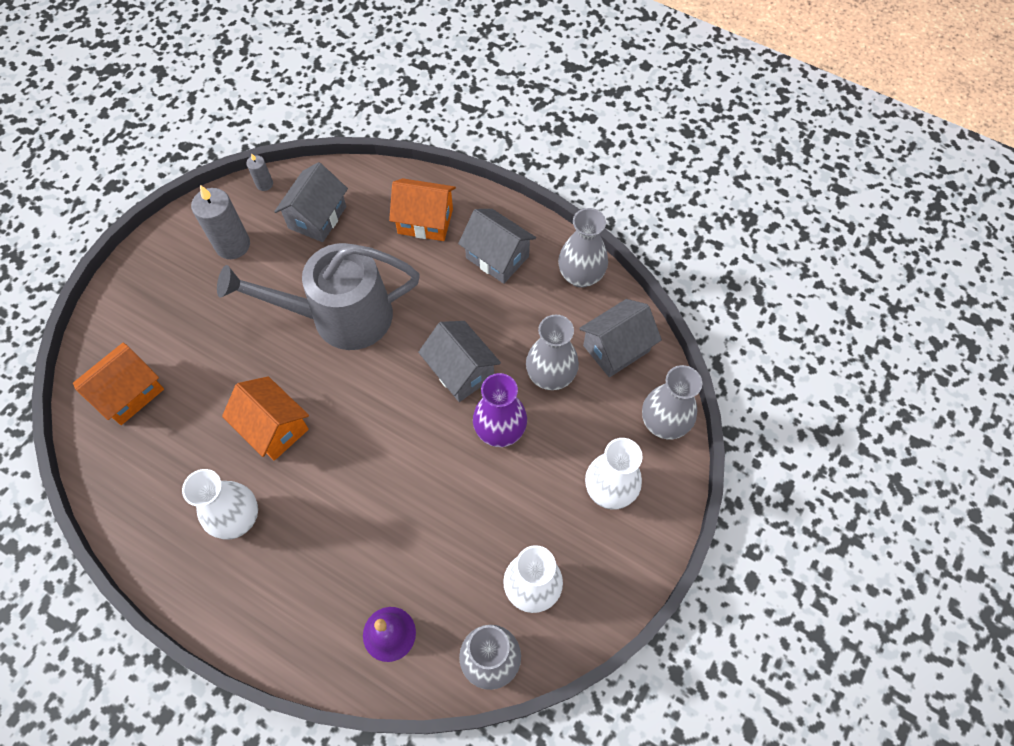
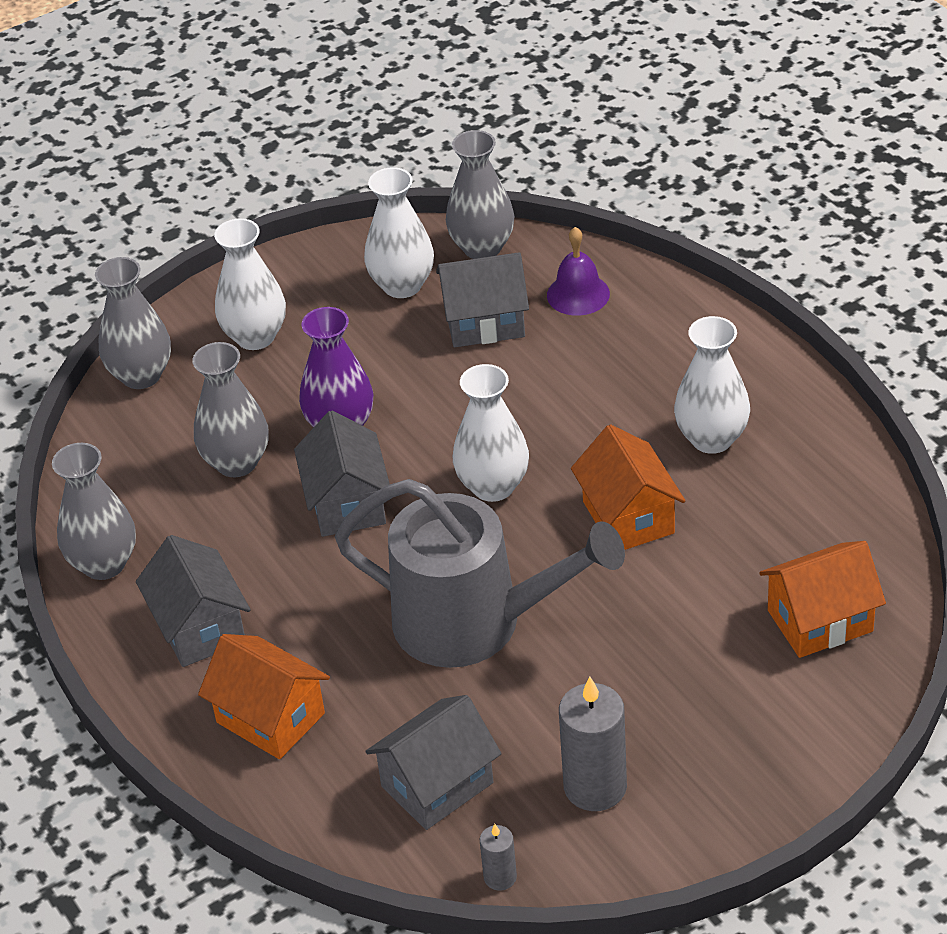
camera: 150 degrees left, 20 degrees down
grey house [579,299,662,377] -> grey house moved to [436,252,529,347]
none -> white vase [453,364,529,502]

